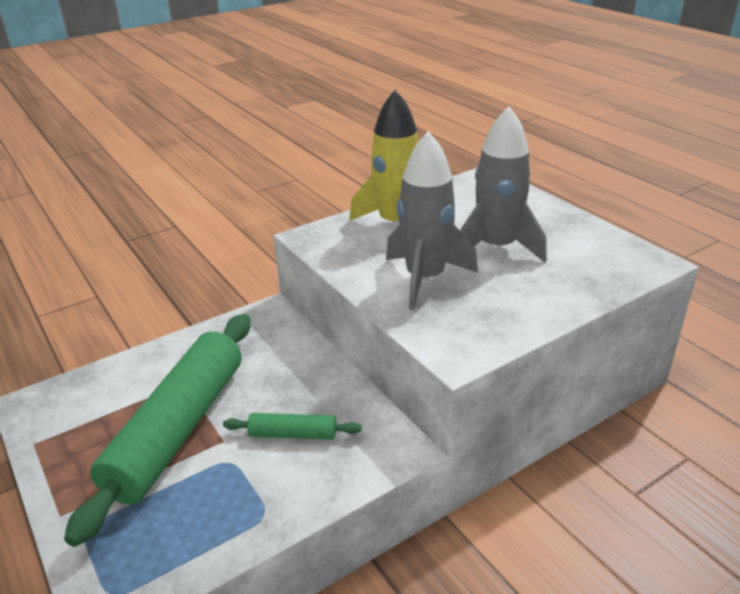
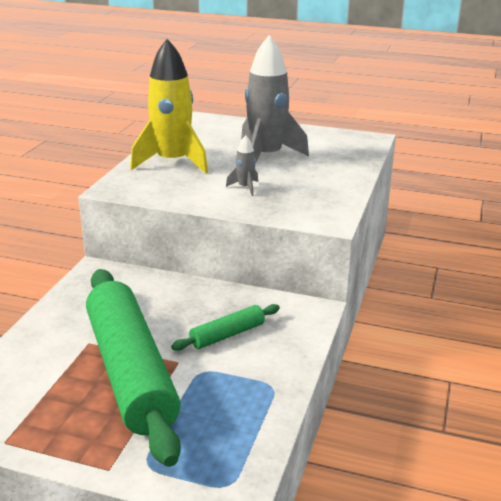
camera: 40 degrees left, 5 degrees down
grey rocket [386,131,478,310] -> grey rocket [226,135,258,196], size x0.42

